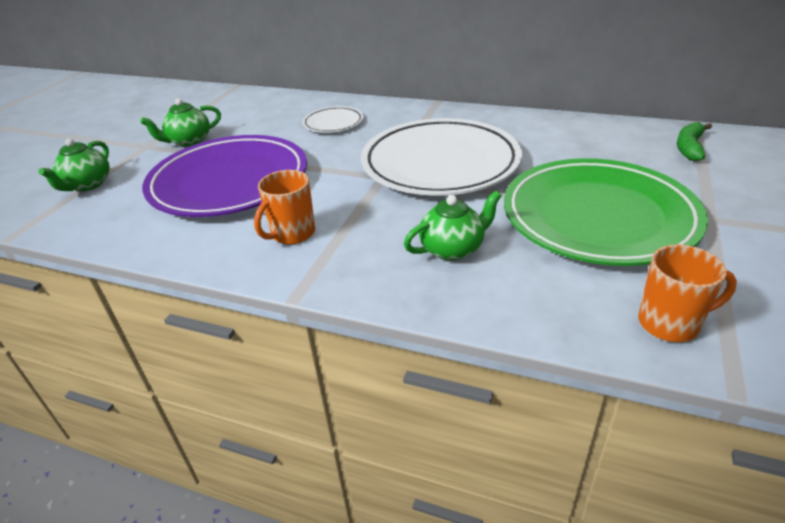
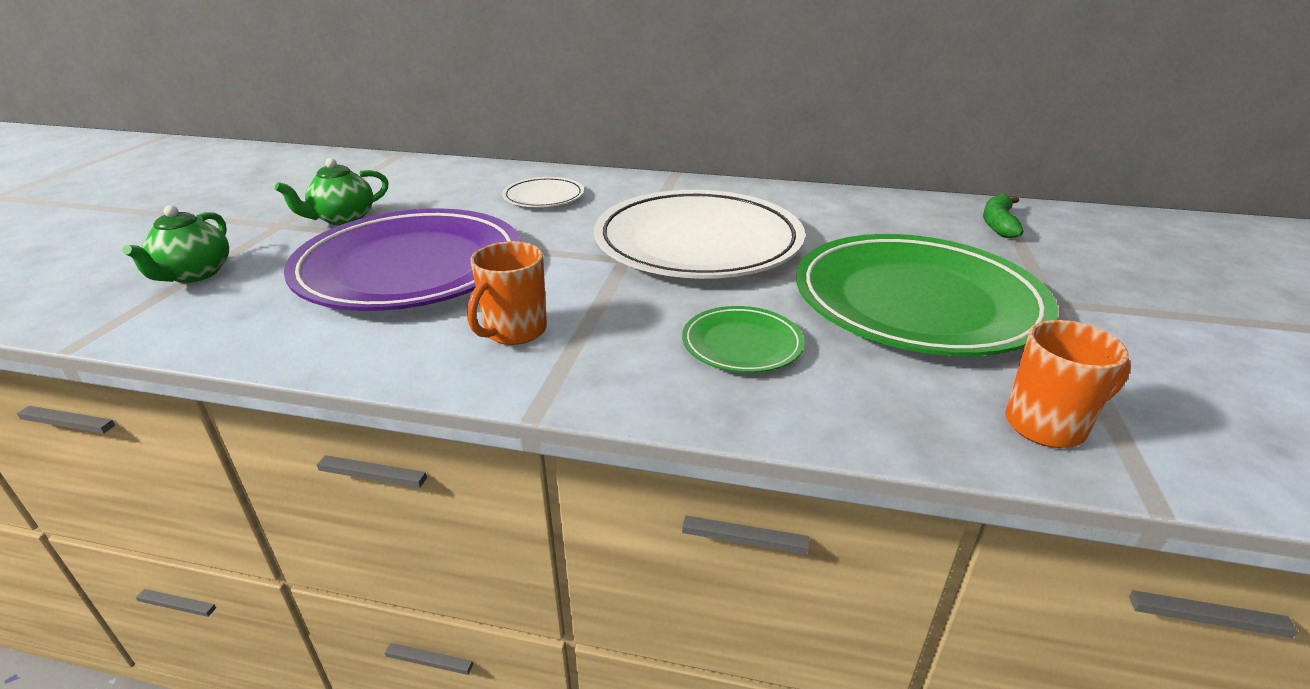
camera: 10 degrees left, 5 degrees down
green teapot [404,191,502,261] -> green plate [682,306,804,373]

